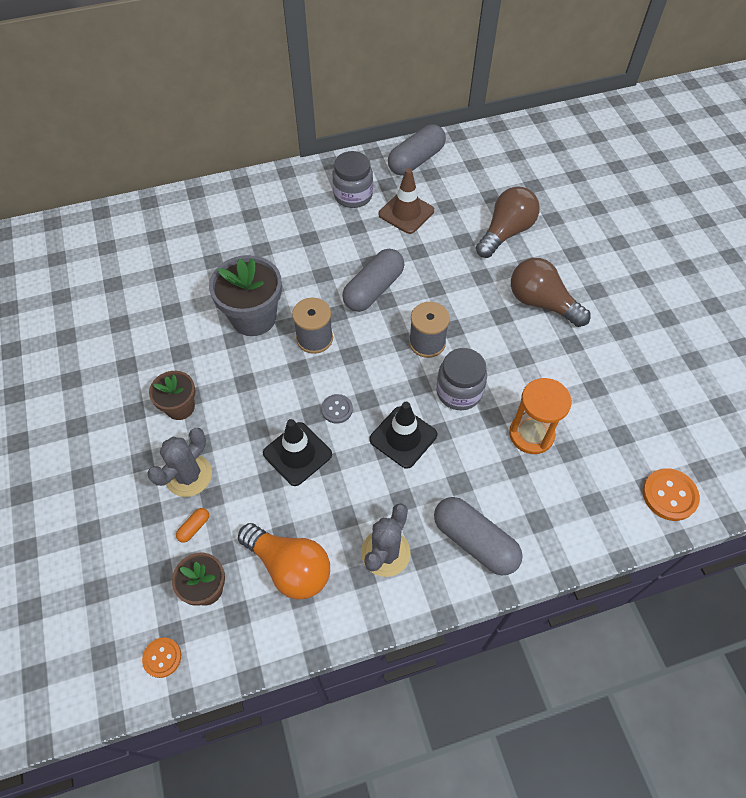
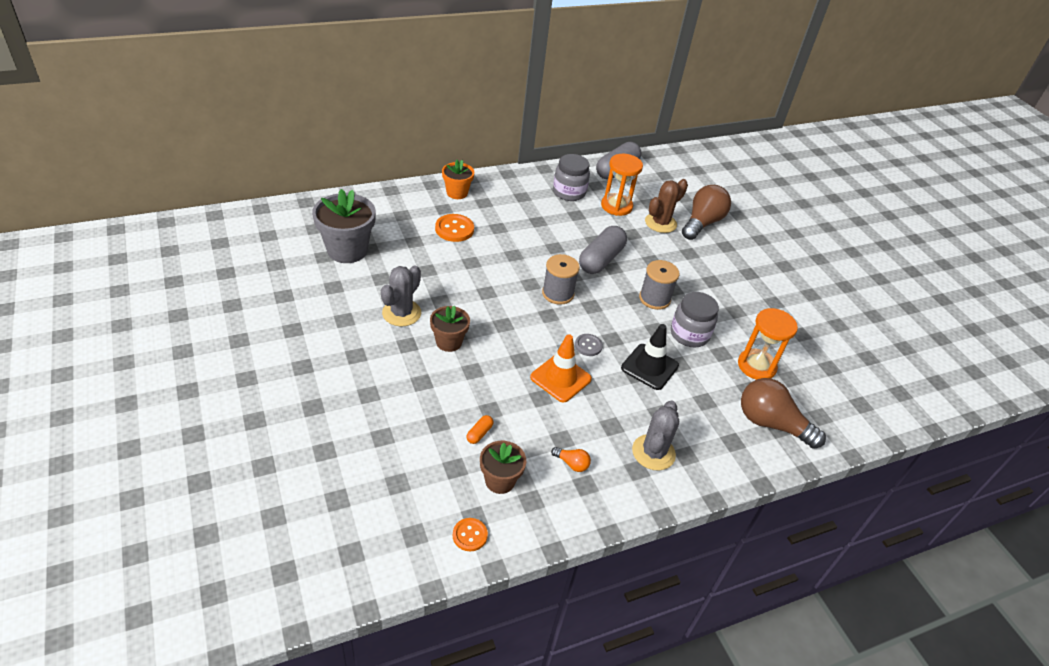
camera: 10 degrees left, 15 degrees down
grey cactus [147,428,212,497] -> grey cactus moved to [381,266,421,326]
grey flower pot [209,255,282,336] -> grey flower pot moved to [312,189,376,263]
orange light bulb [238,523,330,600] -> orange light bulb [551,447,591,472], size x0.43
black traffic cone [263,419,332,486] -> orange traffic cone [530,334,592,403]
brown traffic cone [379,168,434,234] -> orange hourglass [601,154,643,216]
grey capsule [434,497,523,576] -> none
brown light bulb [511,258,590,327] -> brown light bulb moved to [741,378,826,449]
orange button [643,468,700,521] -> orange button moved to [435,214,474,242]
none -> orange flower pot [442,160,474,199]
none -> brown cactus [645,179,688,233]

